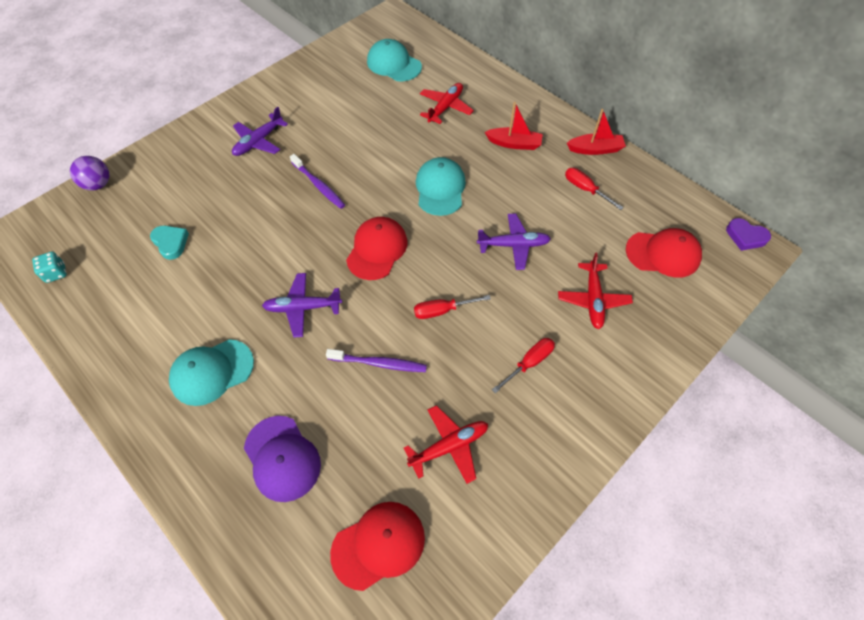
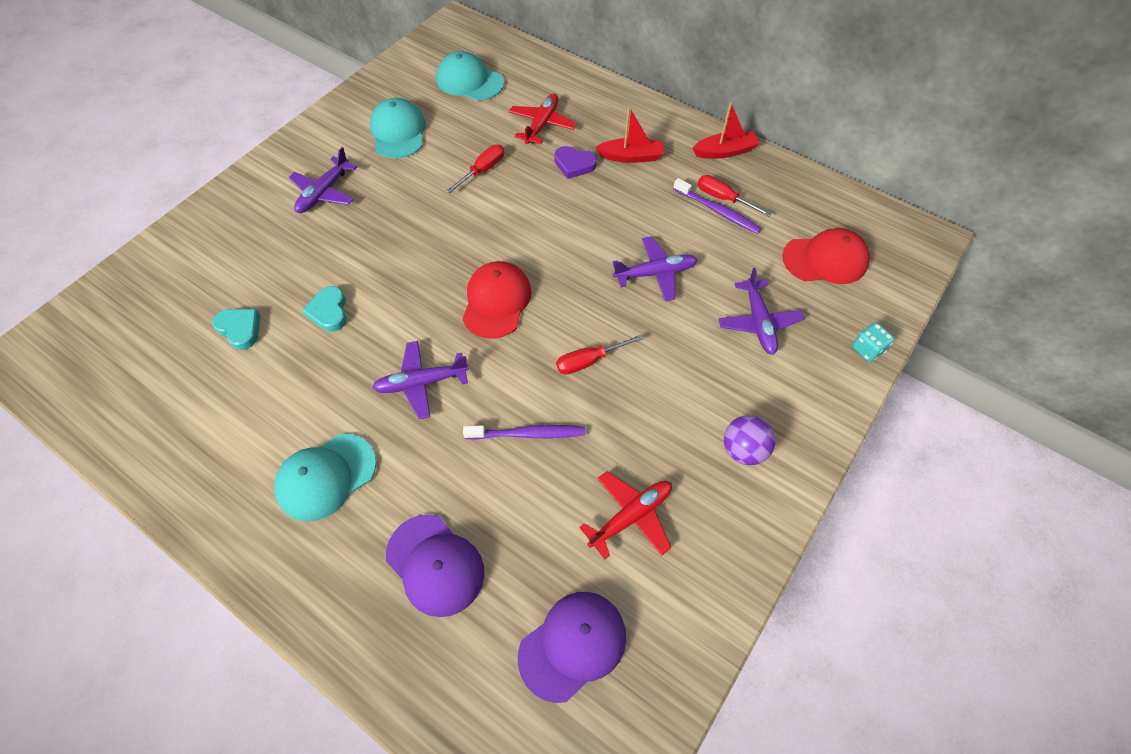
camera: 10 degrees left, 0 degrees up
turquoise dice [32,251,67,283] -> turquoise dice moved to [852,322,895,362]
purple ball [70,156,110,191] -> purple ball moved to [724,415,776,465]
purple toothbrush [290,154,345,209] -> purple toothbrush moved to [673,178,762,234]
red cap [330,502,425,591] -> purple cap [518,592,626,703]
turquoise cap [416,157,466,216] -> turquoise cap moved to [370,98,426,159]
red screwdriver [492,338,555,394] -> red screwdriver moved to [446,145,504,193]
red plane [558,253,633,329] -> purple plane [719,268,804,355]
purple heart [726,218,771,251] -> purple heart moved to [554,146,597,179]
none -> turquoise heart [302,286,347,332]

